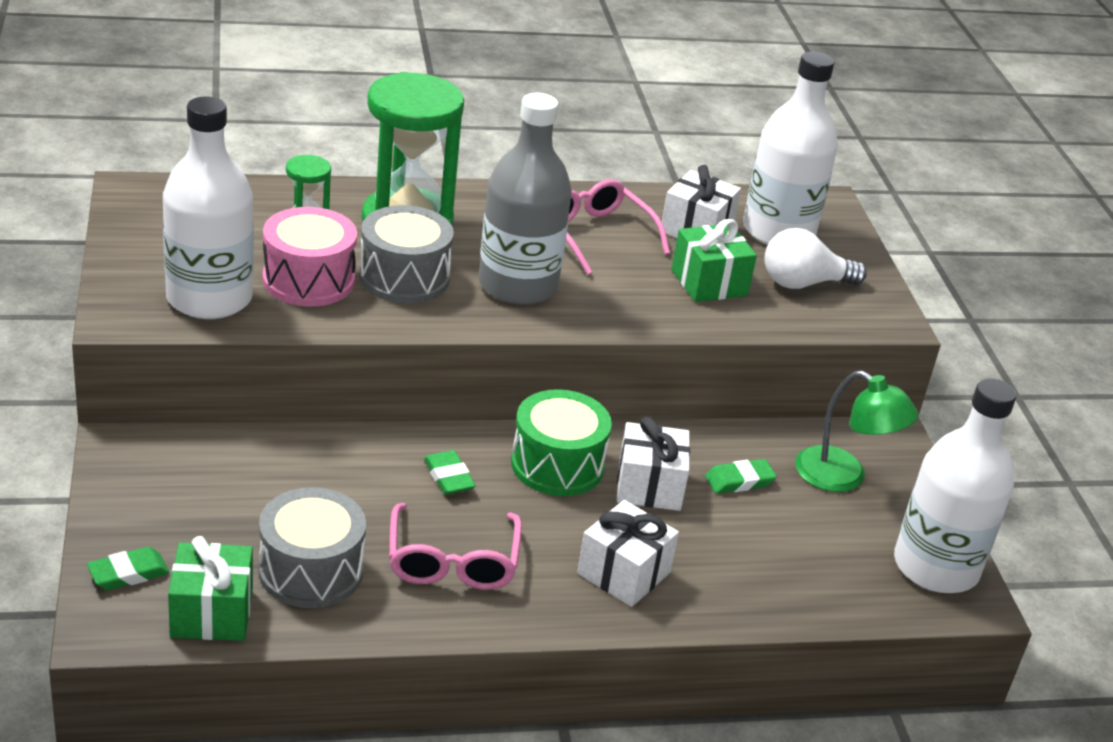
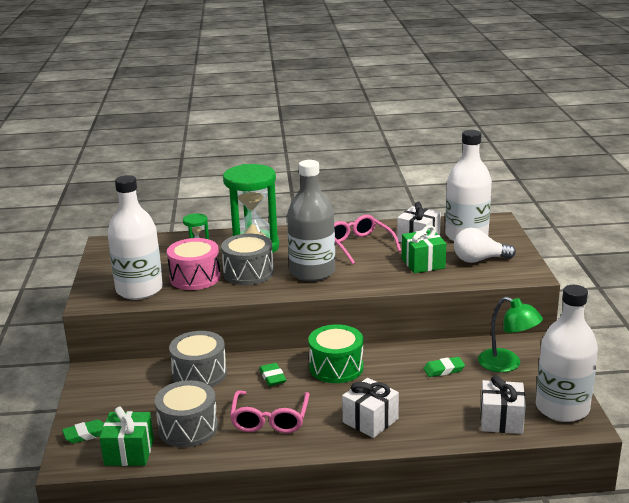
camera: 10 degrees right, 10 degrees down
white gift [617,417,690,511] -> white gift moved to [480,375,526,434]
none -> grey drum [169,331,227,387]

